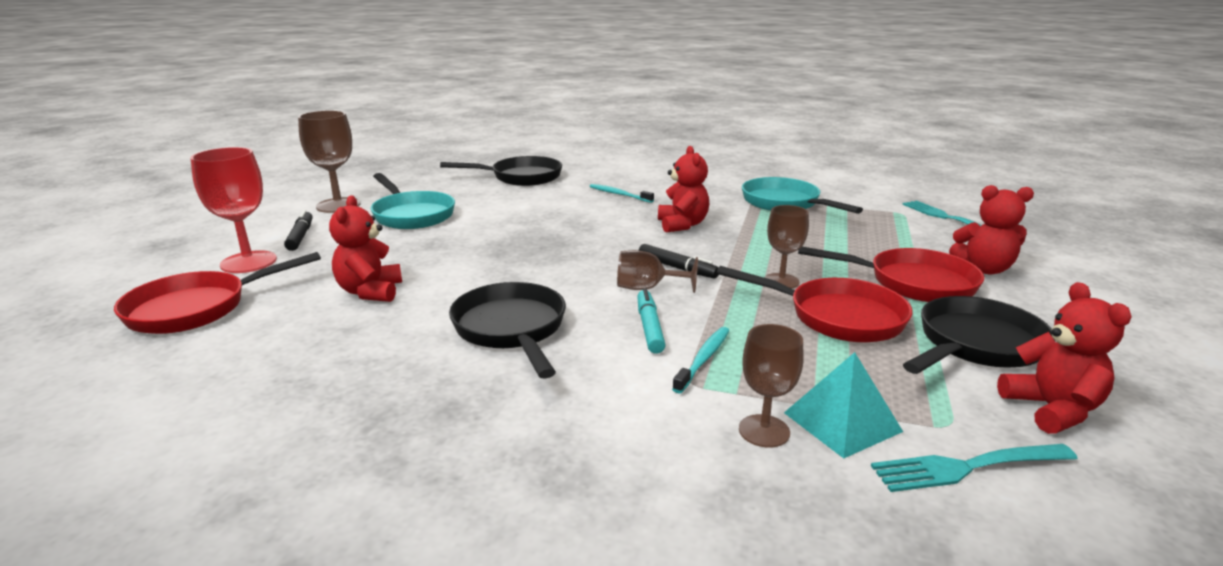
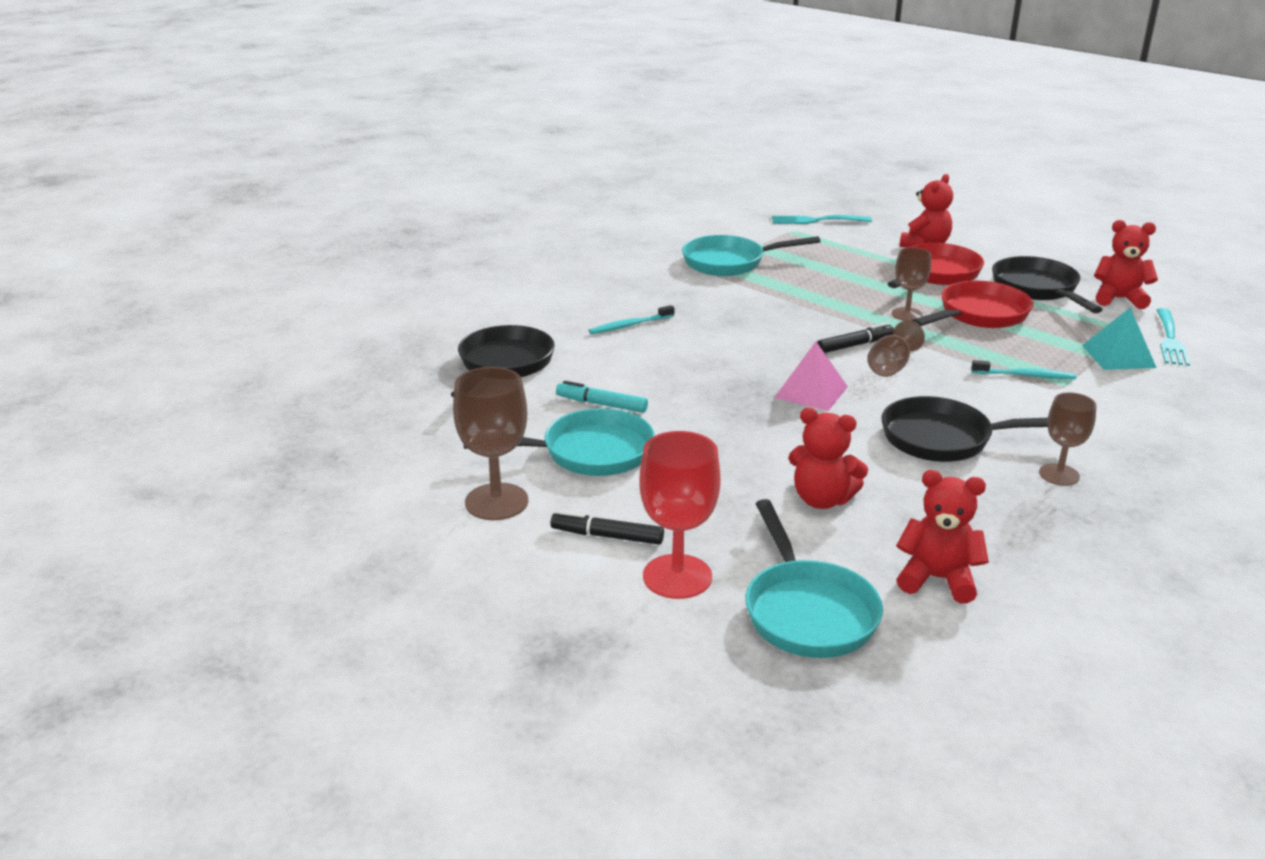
camera: 65 degrees left, 5 degrees up
red pan [114,252,321,334] -> turquoise pan [745,499,883,658]
turquoise marker [637,288,666,354] -> turquoise marker moved to [556,381,648,413]
red teddy bear [658,146,709,233] -> red teddy bear moved to [896,470,989,604]
turquoise toothbrush [672,327,729,393] -> turquoise toothbrush turned 135 degrees clockwise [971,360,1076,379]
brown goblet [739,324,804,448] -> brown goblet moved to [1039,392,1097,486]
none -> pink pyramid [774,342,848,411]

